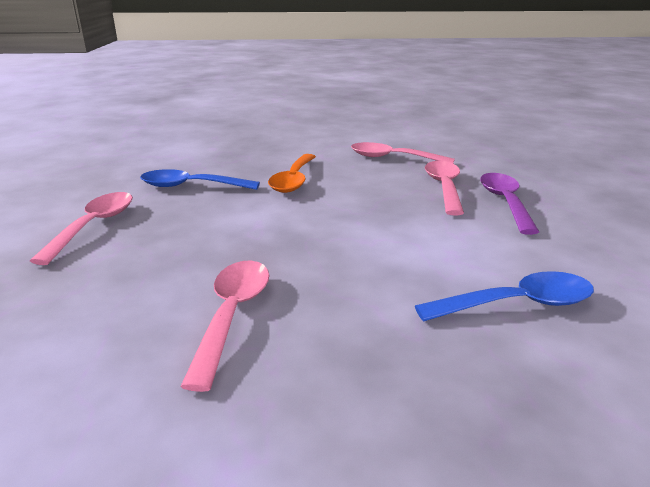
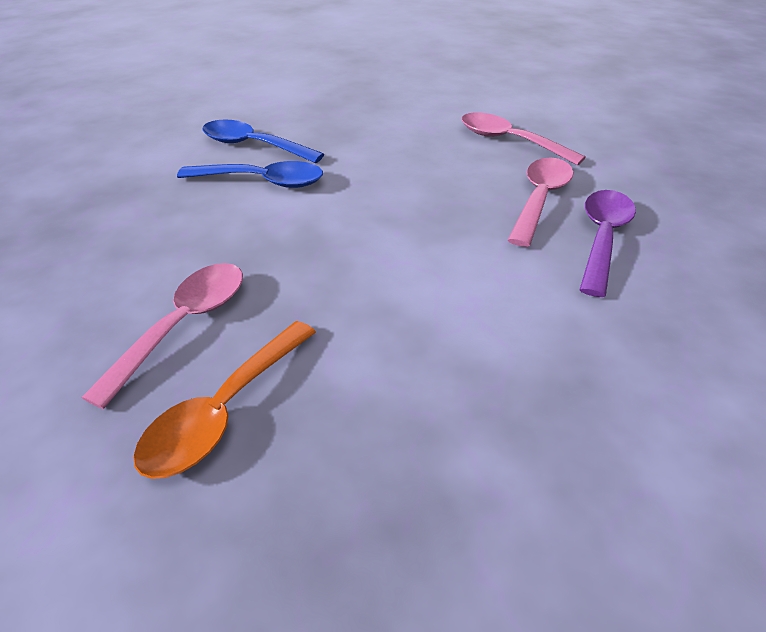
camera: 20 degrees right, 15 degrees up
pink spoon [30,192,133,265] -> none
orange spoon [268,154,316,193] -> orange spoon moved to [133,321,316,479]
blue spoon [415,271,594,322] -> blue spoon moved to [177,161,323,188]

